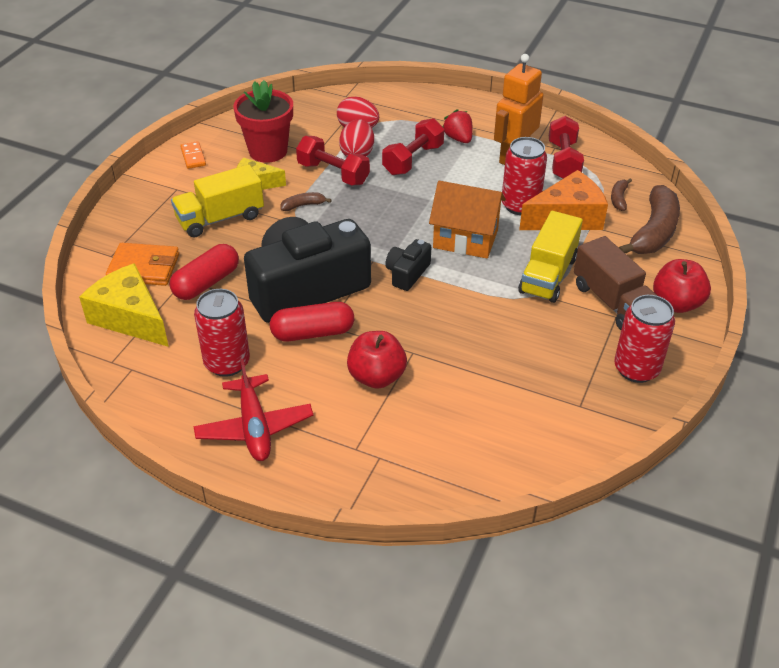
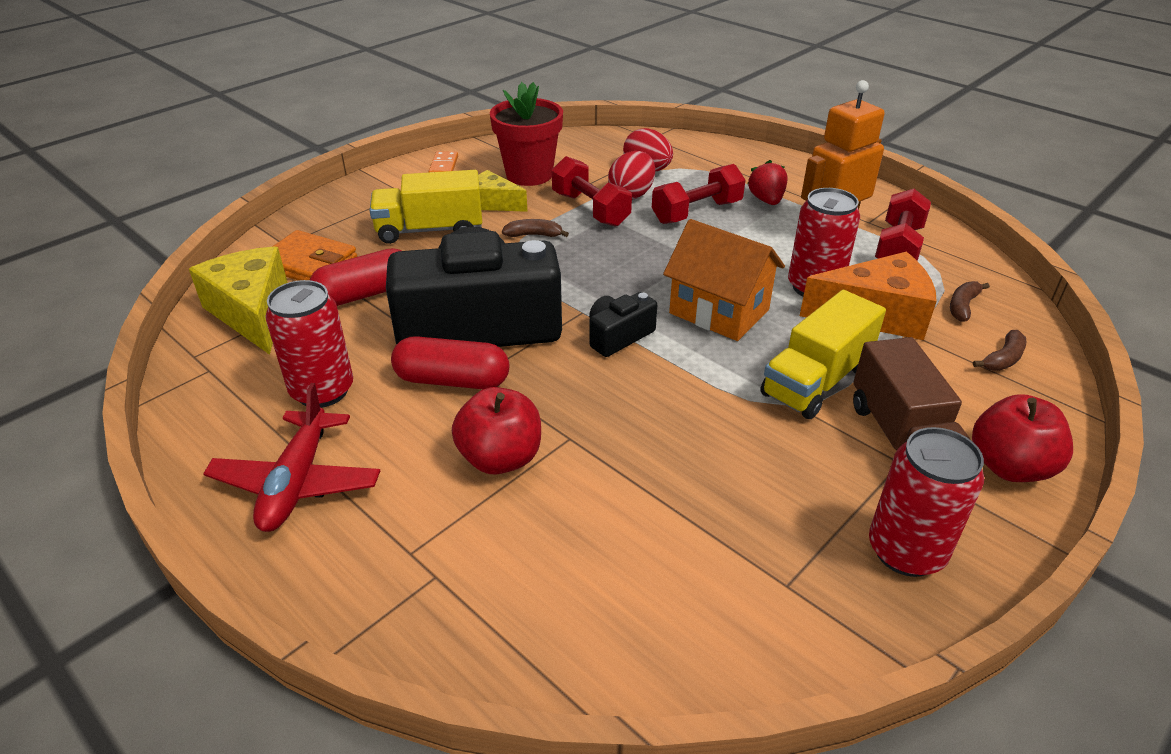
camera: 20 degrees right, 5 degrees down
brown banana [619,185,680,254] -> brown banana [973,330,1027,371], size x0.46

